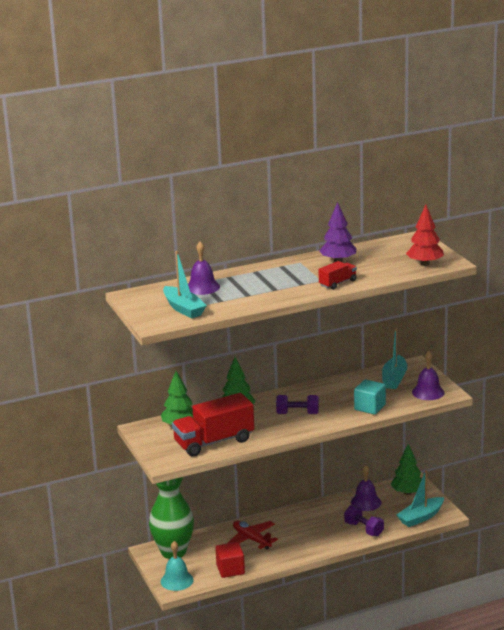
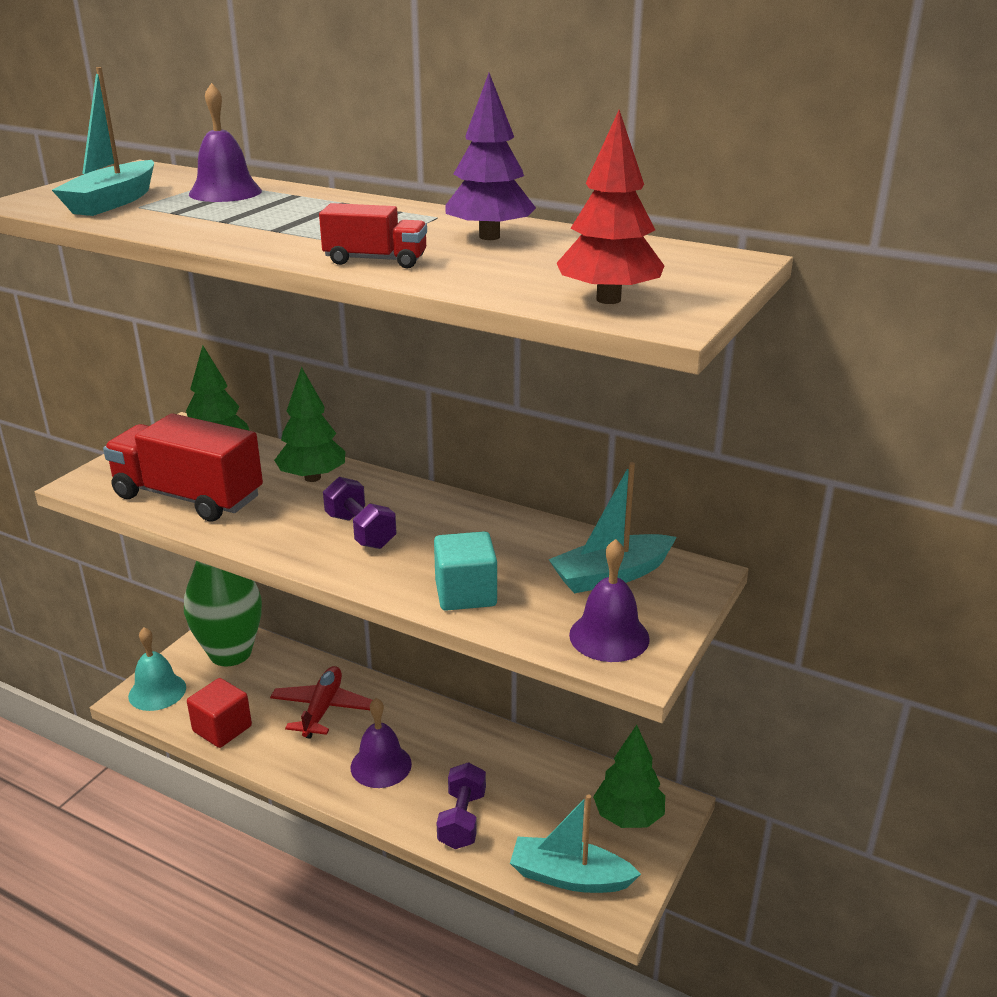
camera: 50 degrees right, 5 degrees up
purple bell [351,465,381,511] -> purple bell moved to [350,698,412,788]

